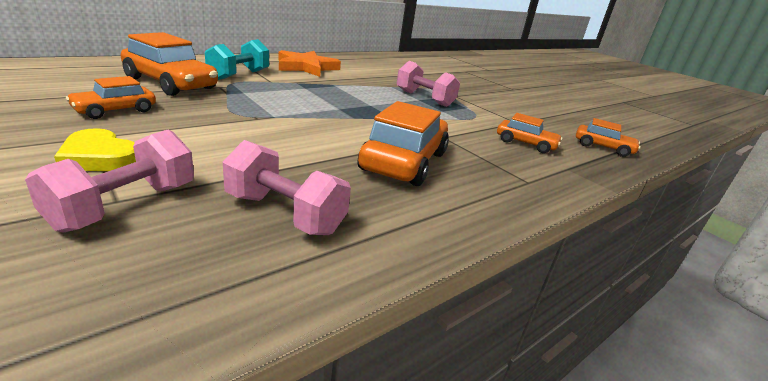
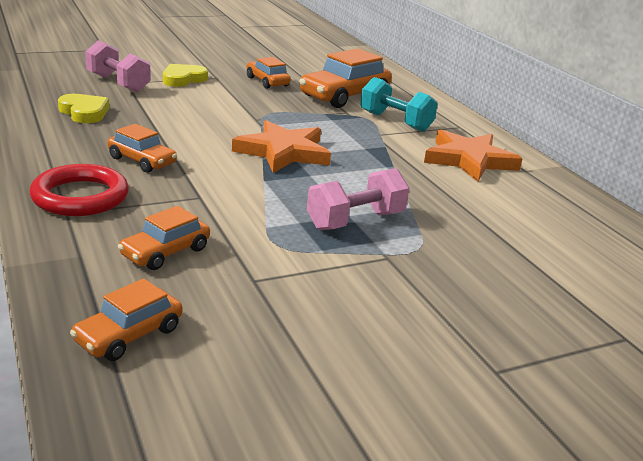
camera: 105 degrees right, 0 degrees up
pink dumbbell [223,140,351,235] -> yellow heart [58,94,109,123]
orange car [358,101,449,186] -> orange car [107,124,177,173], size x0.57
none -> red ring [30,164,129,216]
none -> orange star [232,120,331,173]

